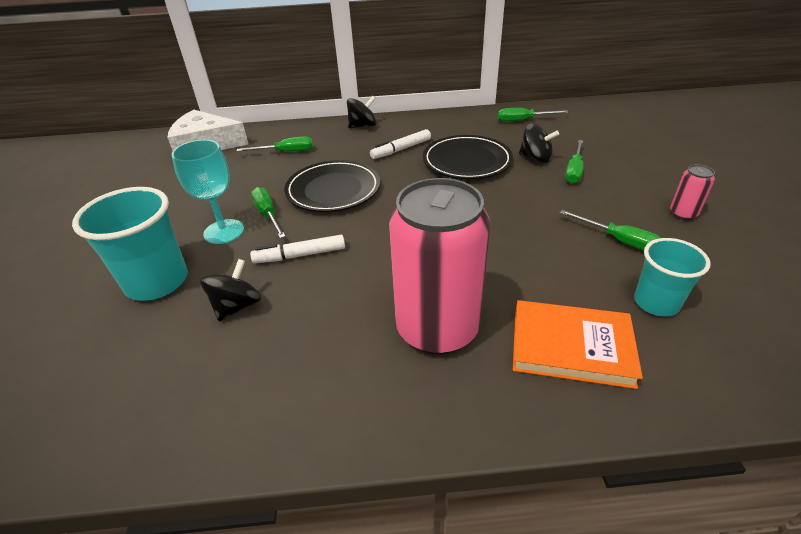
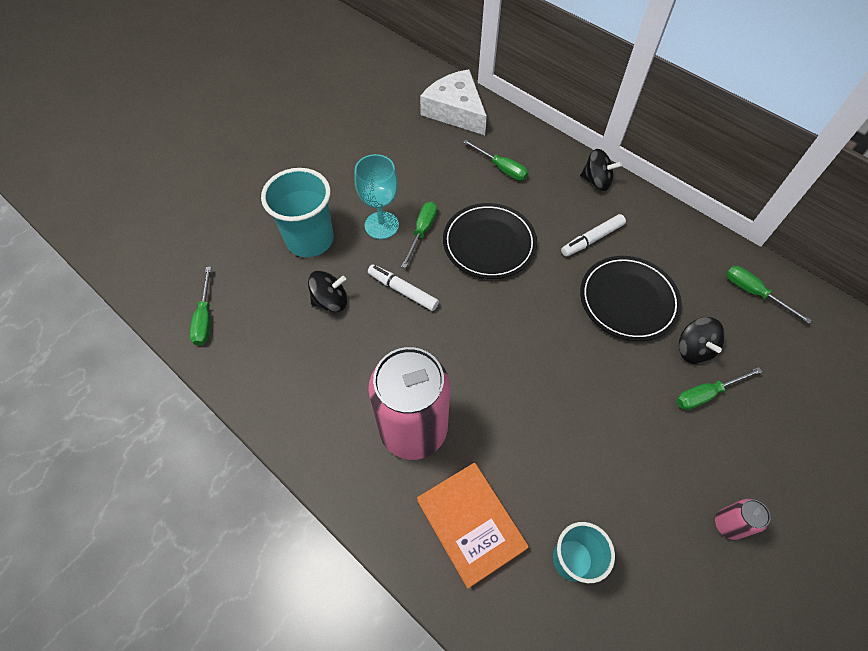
camera: 45 degrees right, 20 degrees up
white marker [370,129,431,159] -> white marker turned 45 degrees counterclockwise [561,214,626,257]
green screwdriver [560,210,660,251] -> green screwdriver moved to [189,267,211,346]

